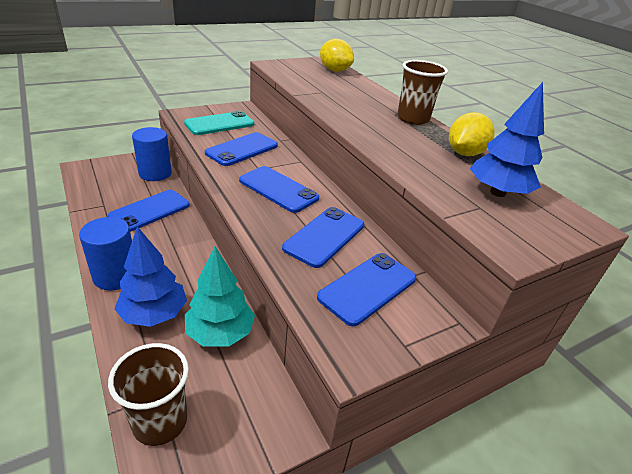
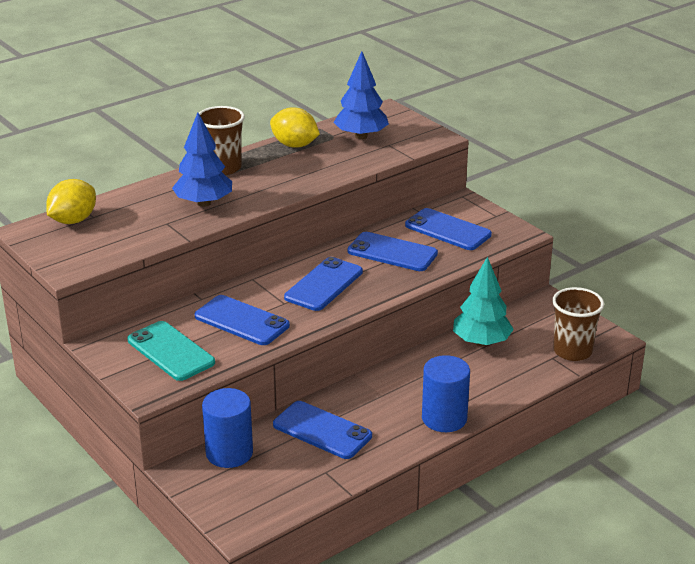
camera: 95 degrees left, 5 degrees down
blue tree [114,226,187,327] -> blue tree moved to [172,112,232,207]

